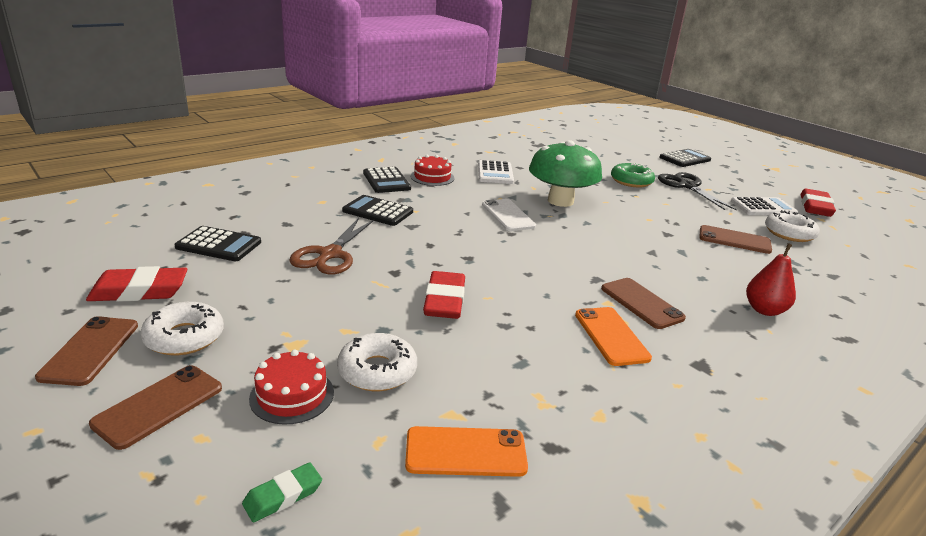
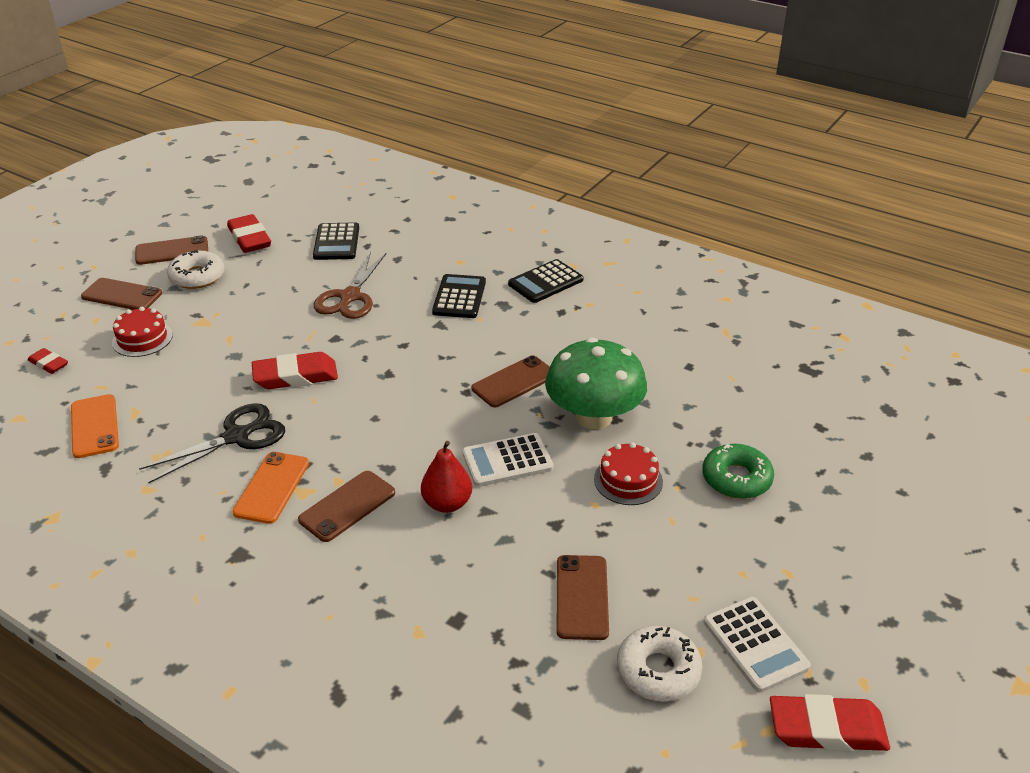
camera: 75 degrees right, 10 degrees up
green eraser [242,462,322,523] -> red eraser [28,348,68,374]
brown scissors [289,218,374,274] -> brown scissors turned 75 degrees counterclockwise [314,252,387,319]
white donut [337,333,417,391] -> none
red cake [410,155,454,186] -> red cake moved to [594,442,663,505]
white calculator [478,160,514,184] -> white calculator moved to [462,433,553,487]
white phone [482,199,536,231] -> brown phone [471,355,550,408]
orange phone [575,307,652,366] -> orange phone turned 45 degrees counterclockwise [233,452,309,524]
black scissors [658,172,737,210] -> black scissors moved to [139,403,285,483]
black calculator [659,149,711,167] -> none
red pear [746,243,796,316] -> red pear moved to [421,441,472,513]

